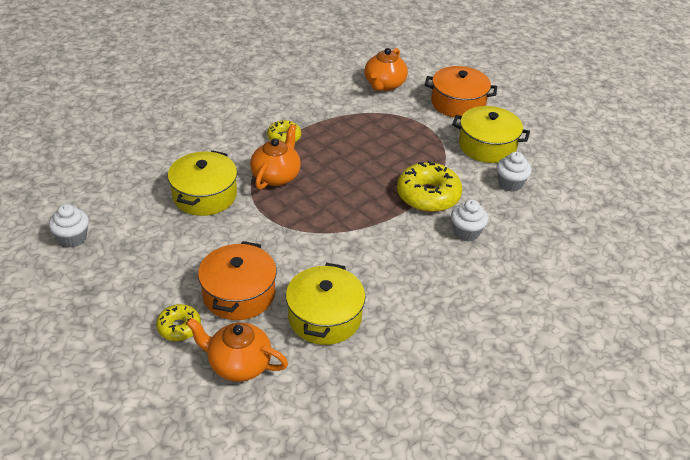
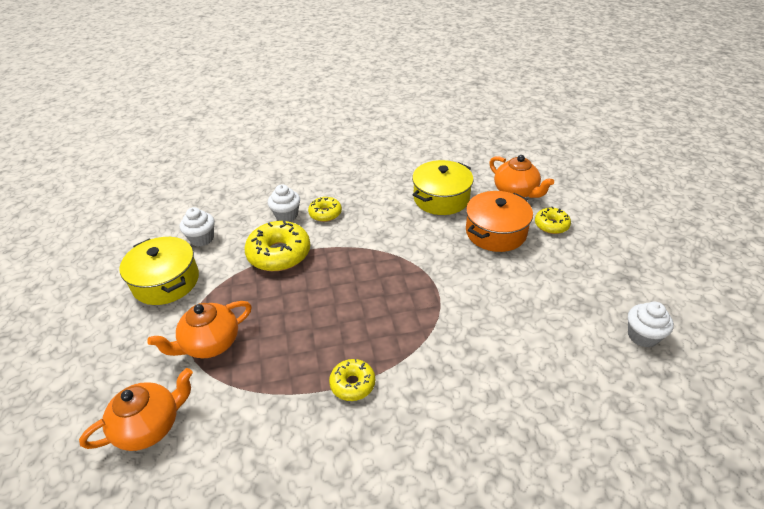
camera: 145 degrees left, 0 degrees up
yellow pot [168,150,237,216] -> none
orange teapot [250,124,301,190] -> orange teapot moved to [147,301,252,358]
orange pot [425,66,497,118] -> none
none -> yellow donut [308,197,342,222]

